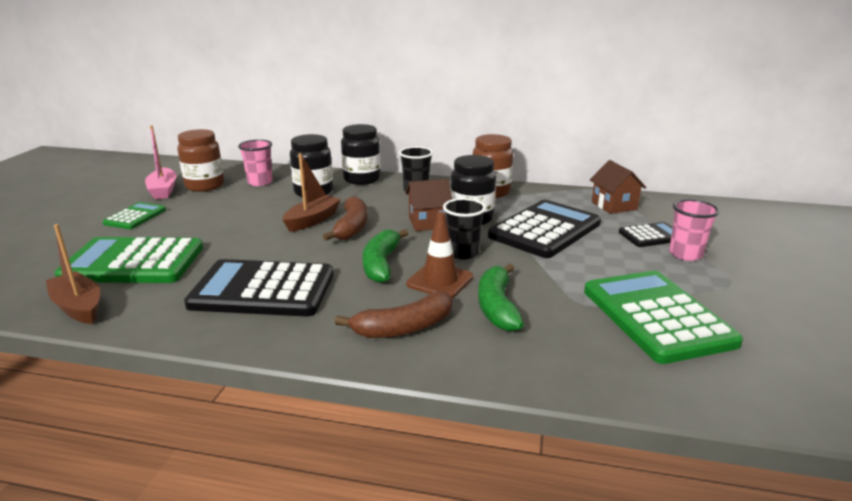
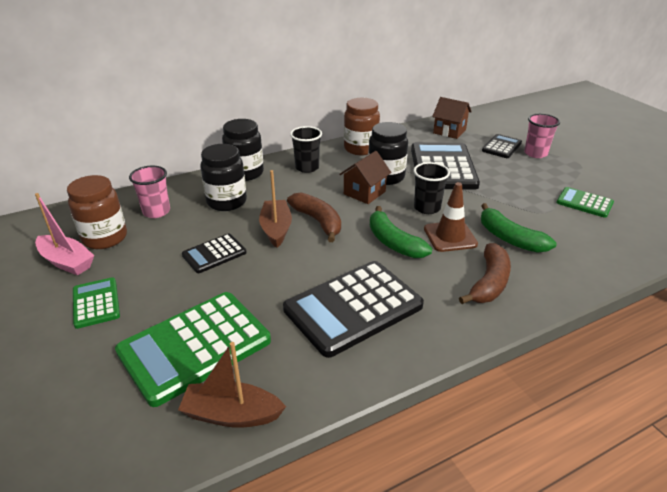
camera: 40 degrees left, 10 degrees up
green calculator [584,271,743,364] -> green calculator [556,187,614,218], size x0.51
none -> black calculator [182,234,247,273]

